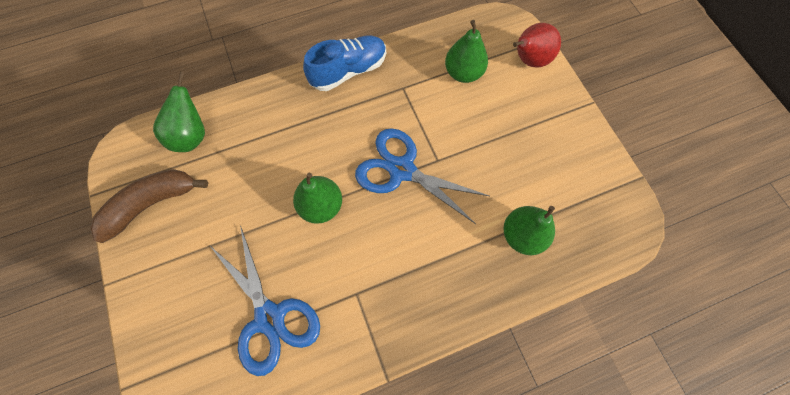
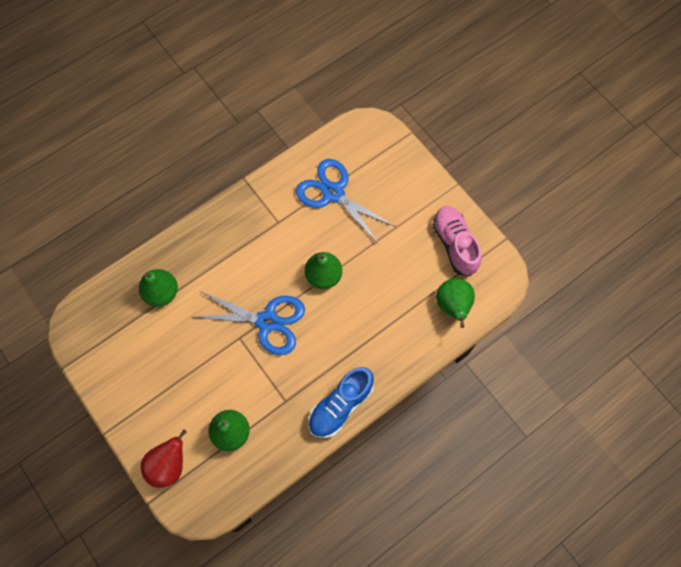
camera: 165 degrees right, 0 degrees up
brown banana [90,169,208,243] -> pink shoe [433,206,482,276]

